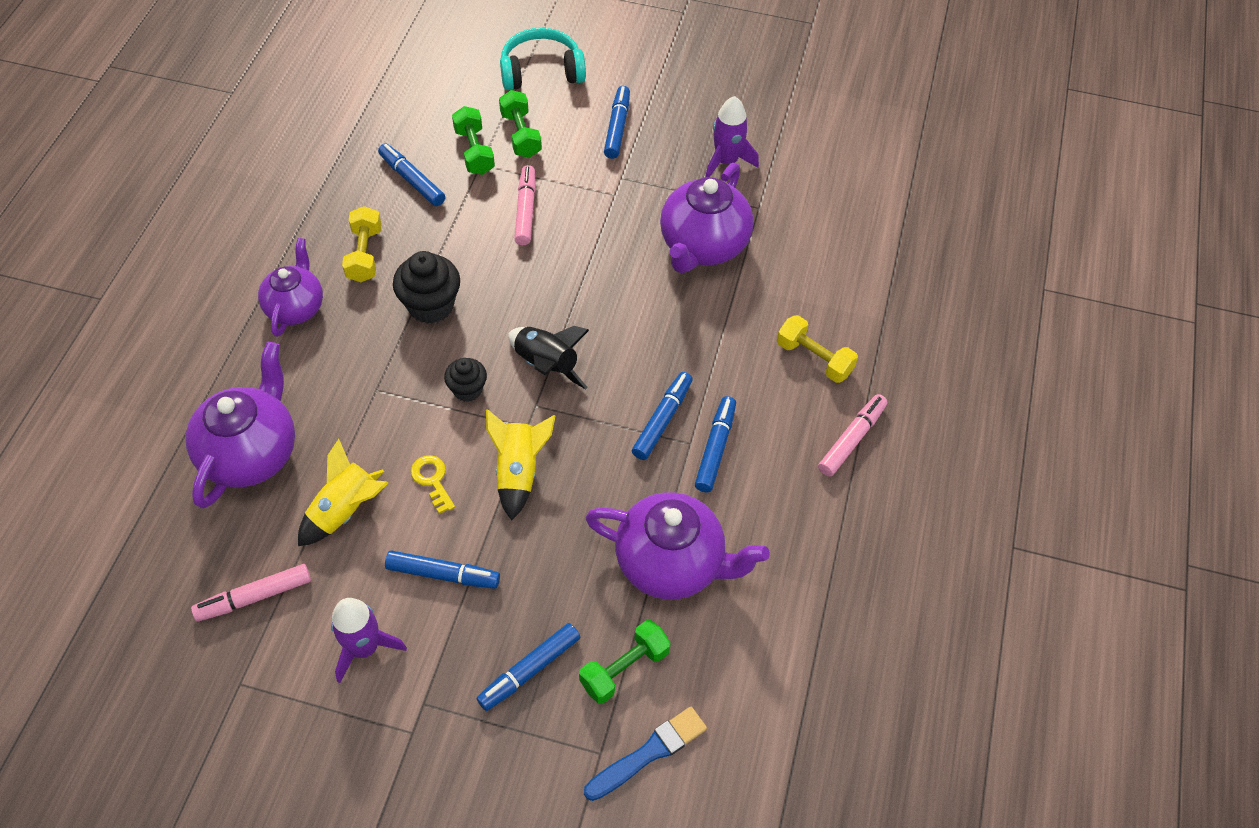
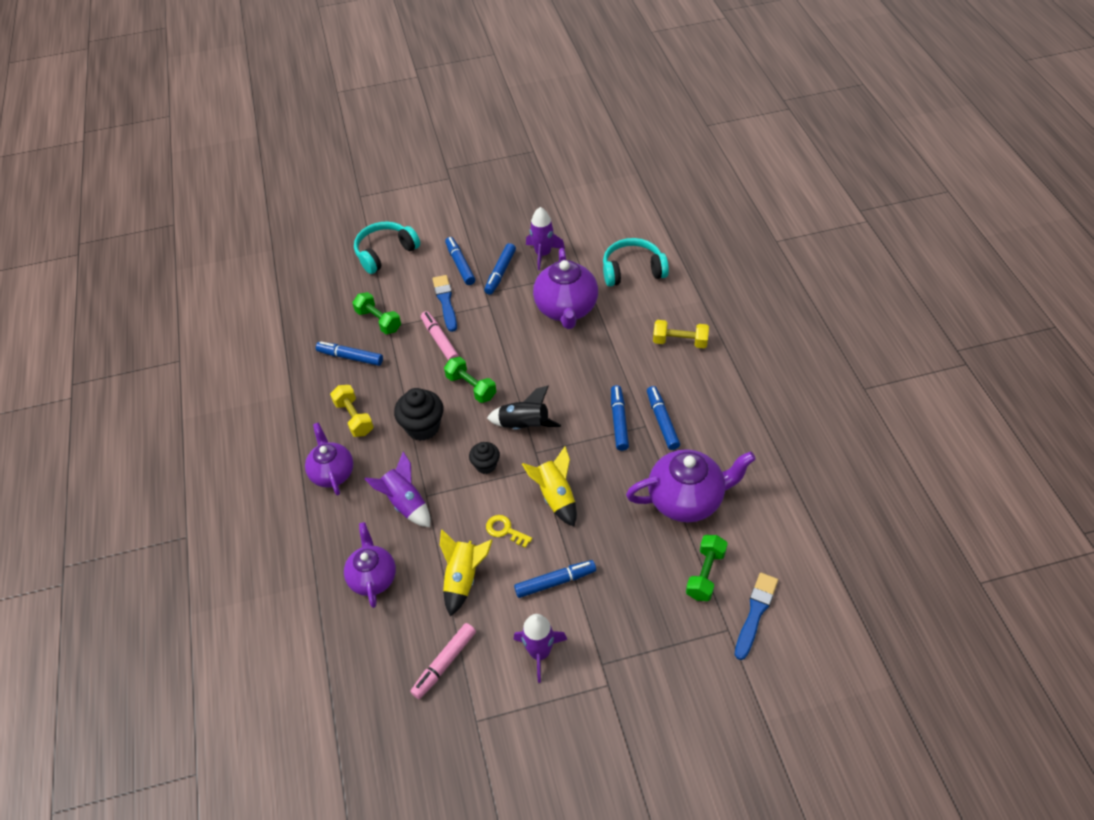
camera: 25 degrees left, 5 degrees down
purple teapot [186,342,295,508] -> purple teapot [344,522,396,608], size x0.65
blue marker [476,623,580,711] -> blue marker moved to [484,243,516,295]
green dumbbell [499,90,542,158] -> green dumbbell moved to [444,357,496,403]
pink marker [818,394,887,477] -> none
none -> purple rocket [365,452,430,527]
none -> blue brush [432,275,457,332]
none -> turquoise headphones [603,238,669,287]

